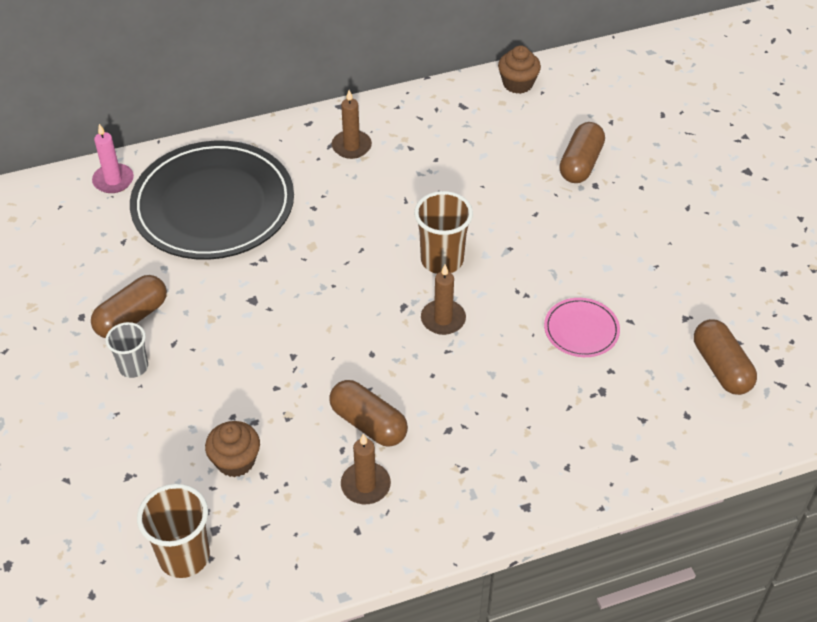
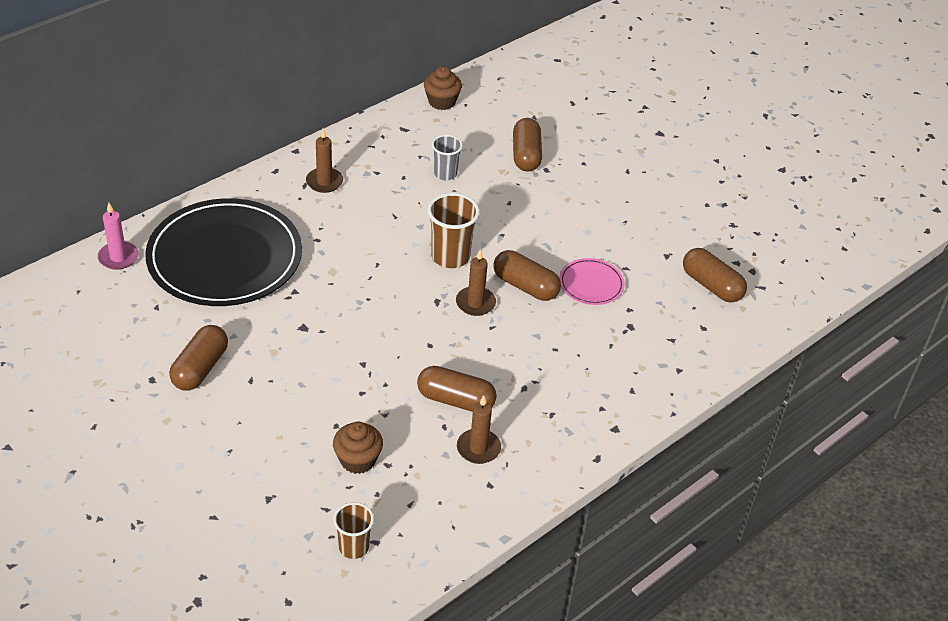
camera: 25 degrees left, 5 degrees down
grey cup [105,322,148,378] -> grey cup moved to [432,135,463,180]
brown cup [137,484,210,578] -> brown cup [333,502,374,559], size x0.64
none -> brown capsule [493,250,561,301]

